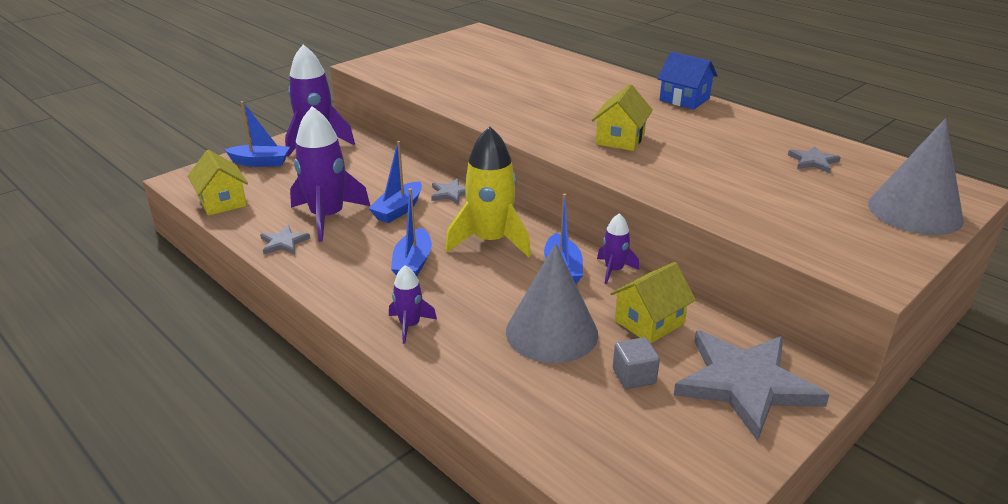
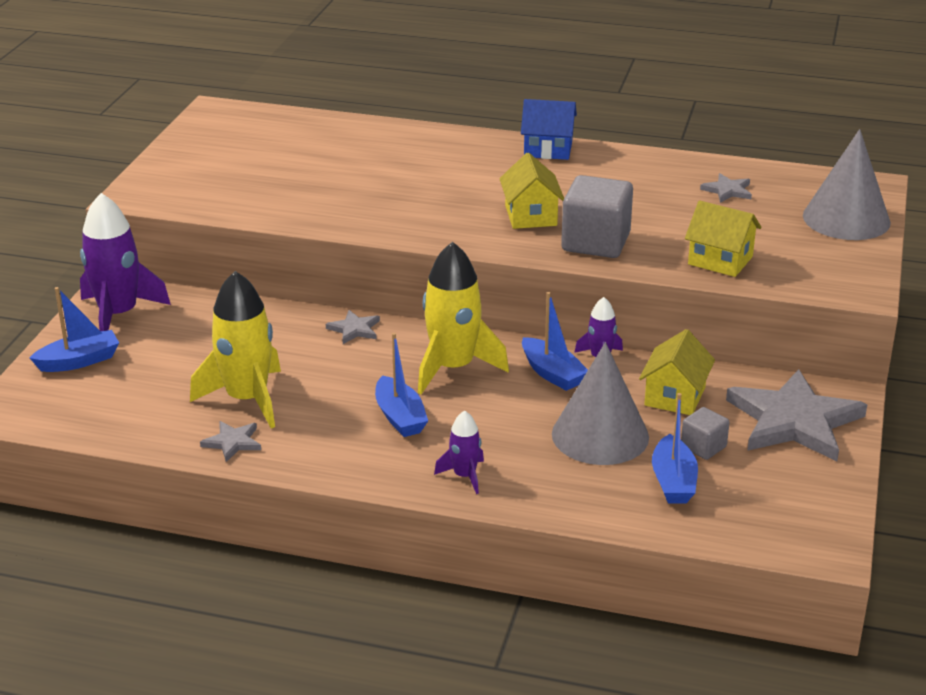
camera: 30 degrees left, 0 degrees up
yellow house [188,150,248,216] -> yellow house moved to [685,201,761,277]
purple rocket [290,106,370,242] -> yellow rocket [190,271,281,428]
blue boat [368,141,422,223] -> blue boat moved to [652,393,698,503]
none -> grey cube [561,175,633,258]

